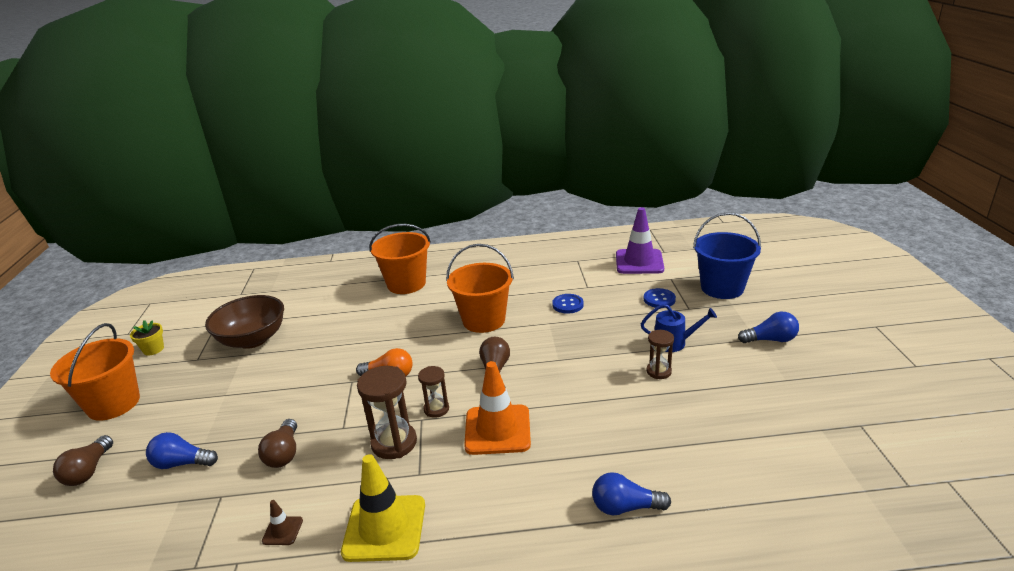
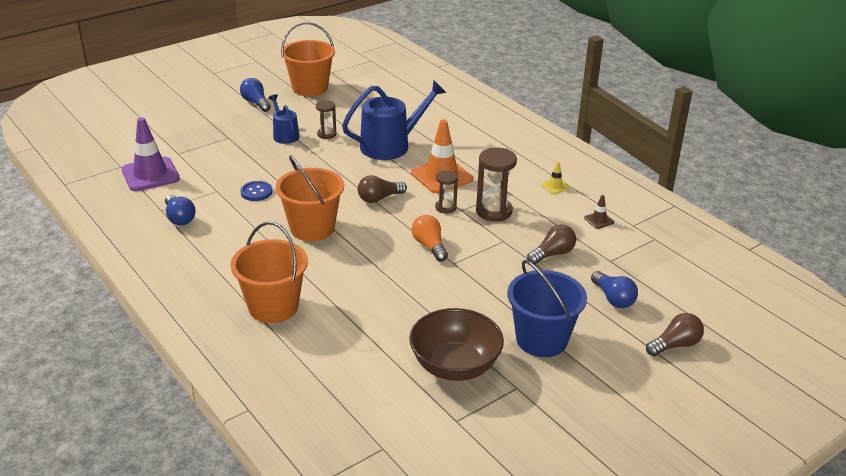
camera: 125 degrees left, 5 degrees up
orange bucket [50,323,140,421] -> orange bucket moved to [281,22,335,96]
yellow flower pot [130,320,164,355] -> none
yellow traffic cone [341,454,425,562] -> yellow traffic cone [541,162,570,194], size x0.44
blue light bulb [592,472,671,516] -> blue light bulb moved to [165,195,195,225]
blue button [644,288,676,308] -> none
blue bucket [693,212,761,299] -> blue bucket moved to [507,260,587,357]
none -> blue watering can [342,81,446,160]

